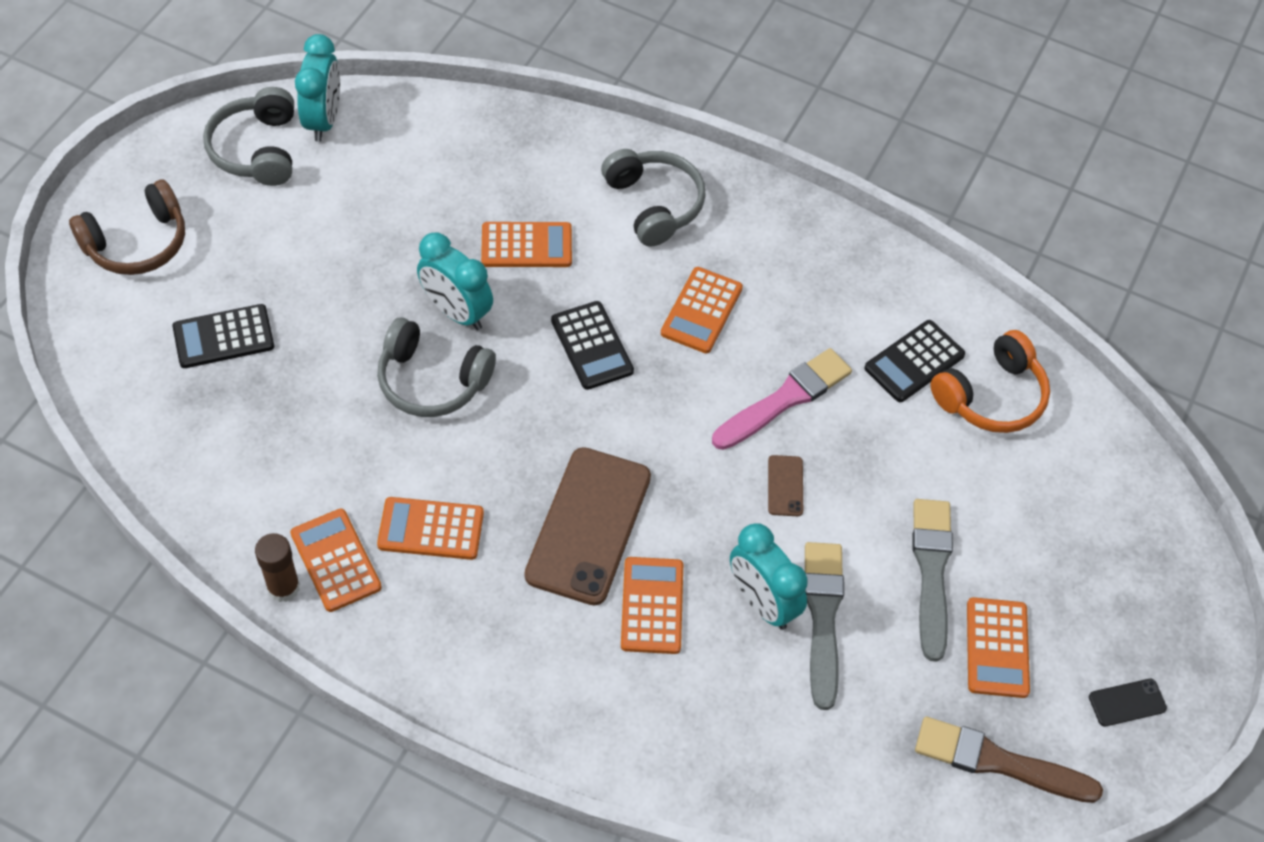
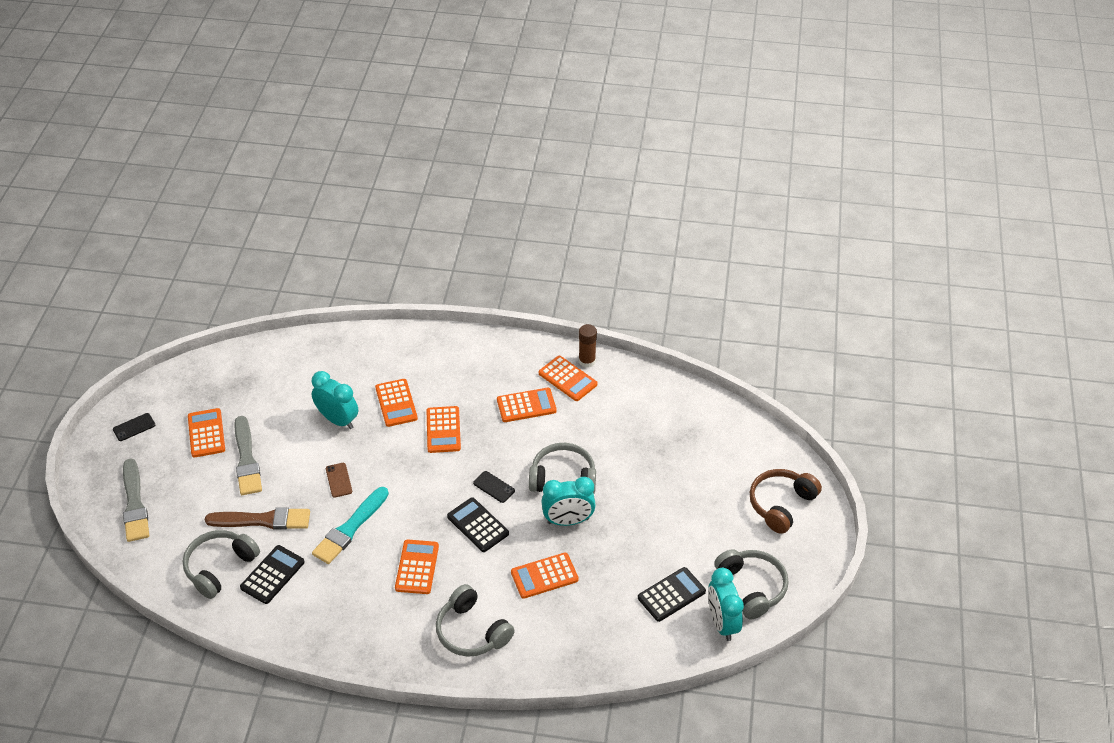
camera: 165 degrees right, 10 degrees down
black calculator [173,304,274,368] -> black calculator moved to [638,567,706,622]
turquoise clock [417,233,493,330] -> turquoise clock turned 150 degrees clockwise [541,477,596,526]
brown phone [524,447,651,605] -> orange calculator [427,406,461,453]
pink brush [712,348,852,450] -> turquoise brush [312,487,389,564]
grey brush [805,542,844,710] -> grey brush moved to [123,458,149,542]
brown brush [915,717,1103,803] -> brown brush moved to [205,507,310,530]
orange headphones [931,330,1050,433] -> grey headphones [183,530,260,599]
none -> black phone [473,471,515,503]

